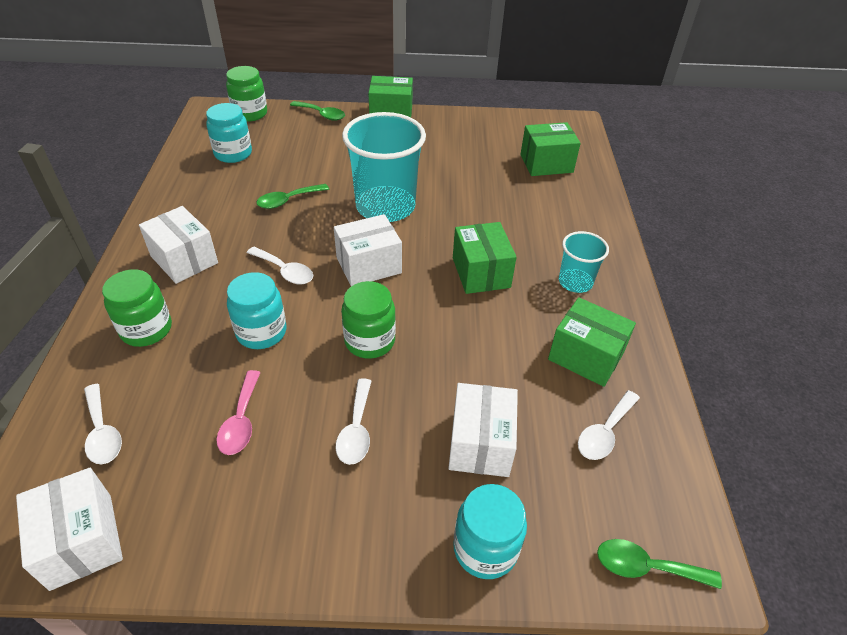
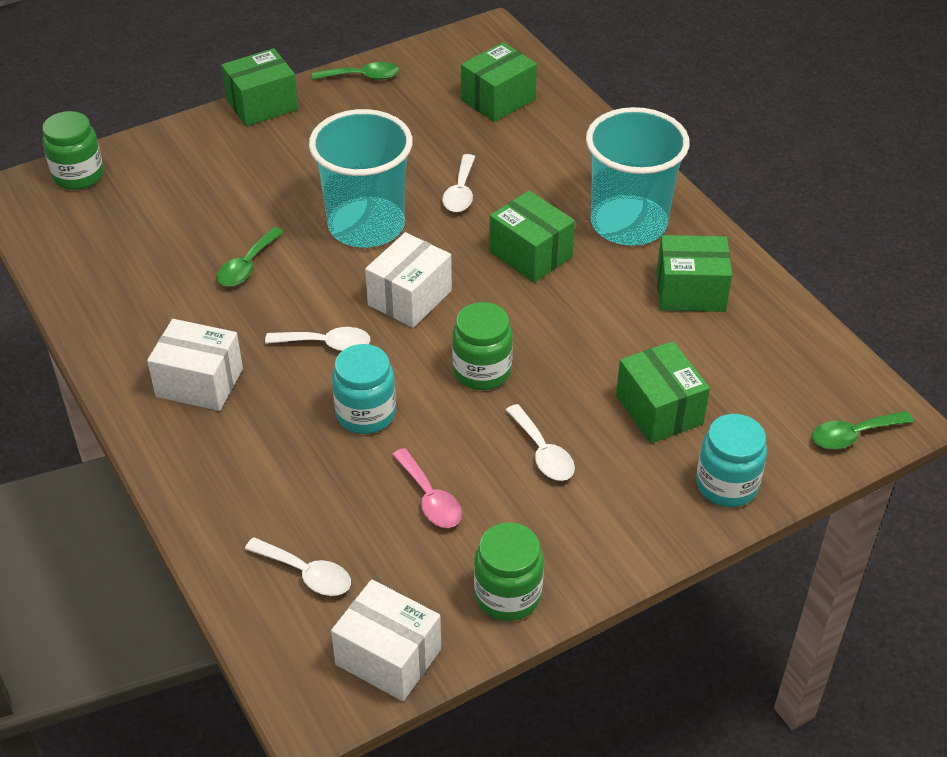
camera: 30 degrees left, 0 degrees up
green jar [102,269,172,347] -> green jar moved to [474,522,544,621]
turquoise jar [206,103,252,163] -> none
green spoon [290,101,345,121] -> green spoon moved to [312,62,399,80]
white box [448,383,518,477] -> green box [616,341,710,443]
turquoise cup [559,231,609,293] -> turquoise cup [586,107,690,246], size x1.93
white spoon [578,390,640,460] -> white spoon moved to [442,154,475,212]

